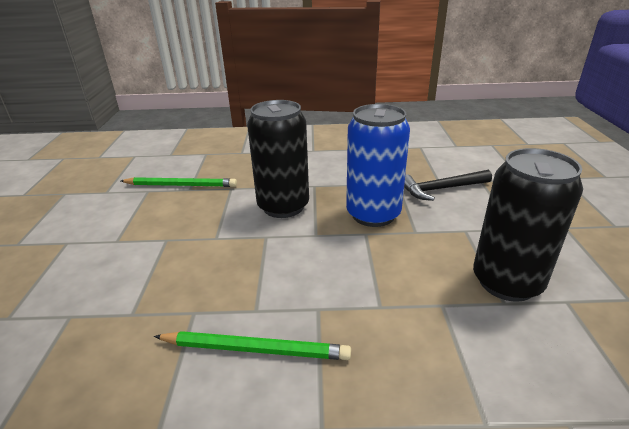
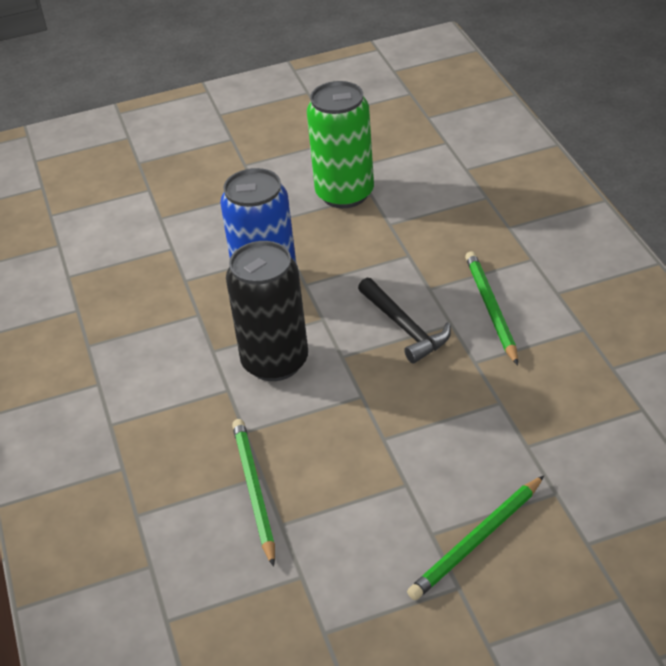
camera: 105 degrees left, 10 degrees up
black hammer [404,170,492,201] -> black hammer moved to [358,278,451,363]
black can [473,148,583,302] -> green can [307,81,374,208]
none -> green pencil [407,476,544,600]

